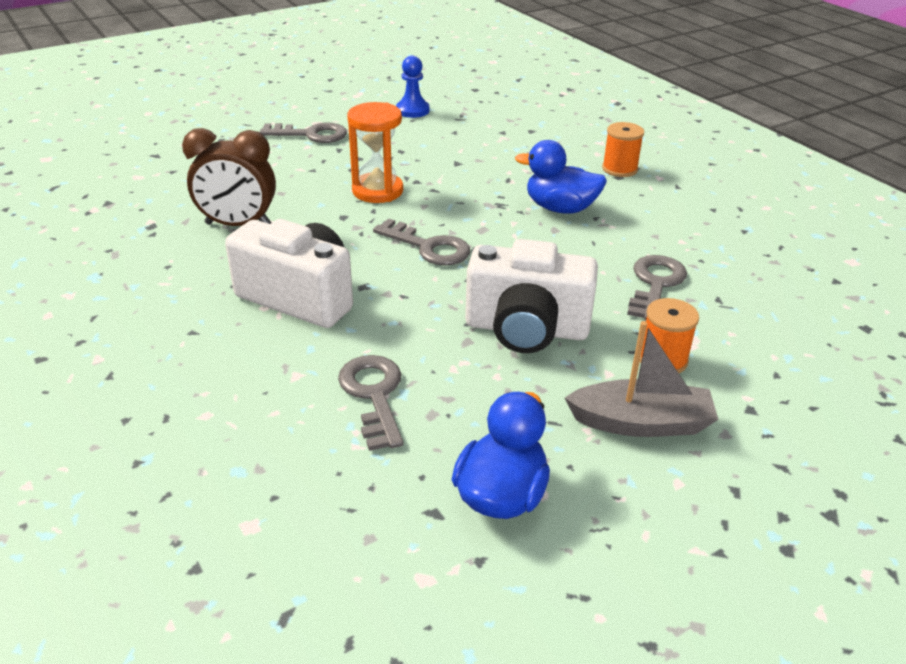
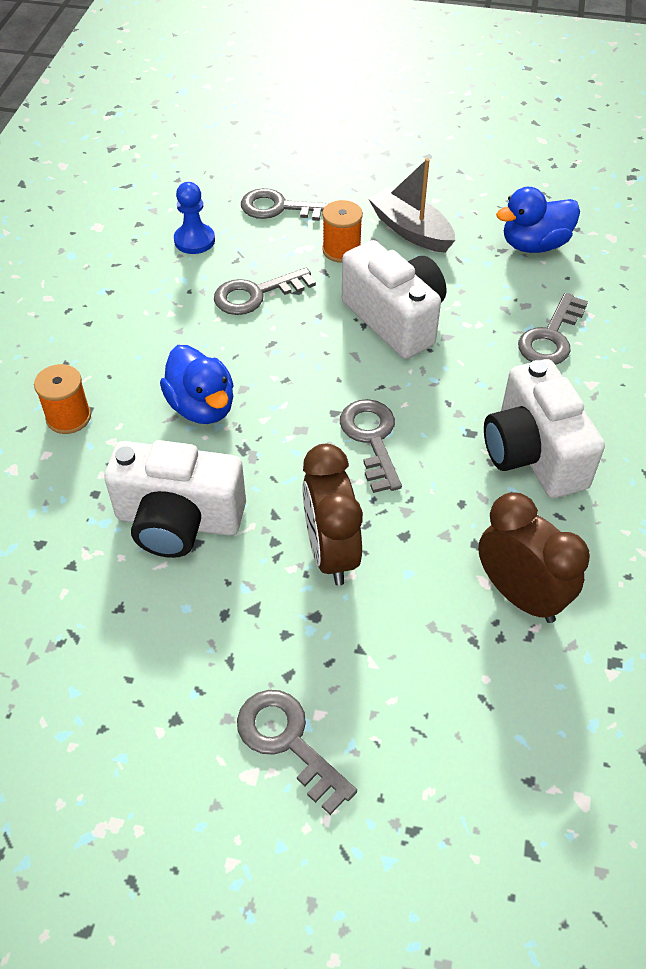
camera: 135 degrees left, 15 degrees up
orange hourglass [347,102,403,203] -> brown clock [302,444,363,585]
blue pawn [396,56,430,118] -> blue pawn moved to [174,182,215,254]
none -> white camera [104,440,246,558]
none -> grey key [241,188,329,221]

